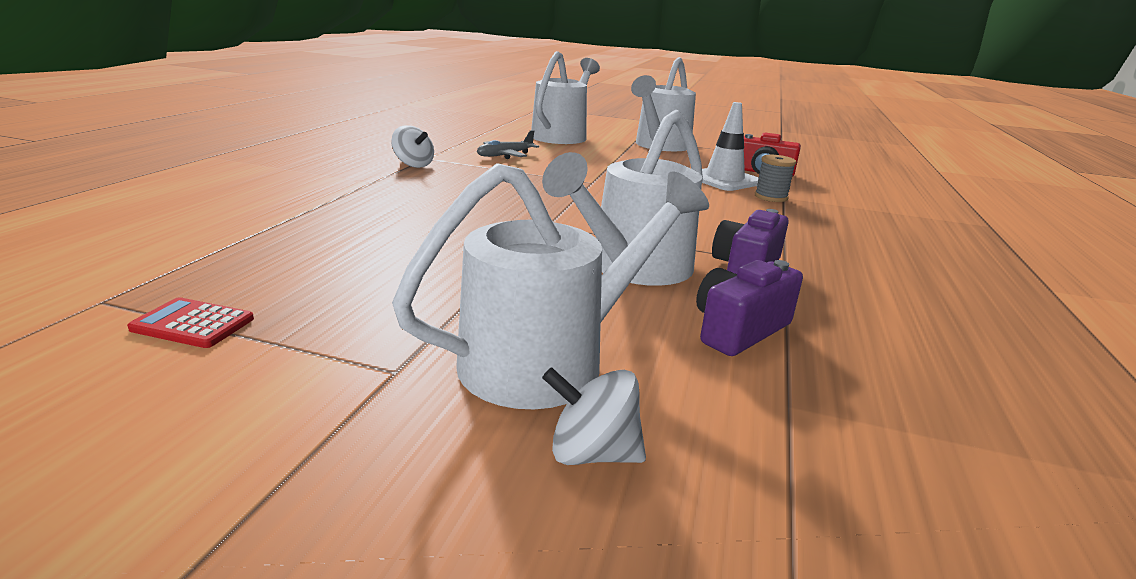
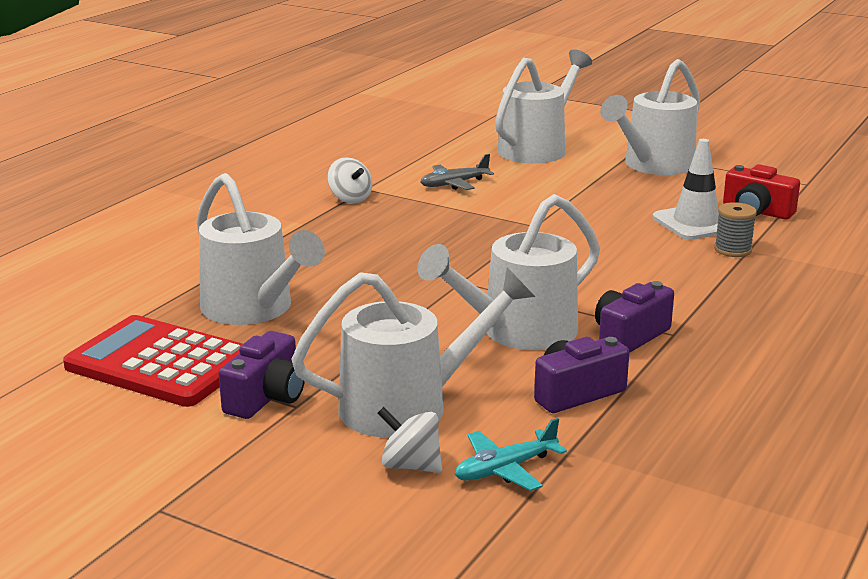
camera: 15 degrees right, 0 degrees up
red calculator [127,297,254,348] -> red calculator [63,315,243,407], size x2.34
none -> white watering can [197,173,325,325]
none -> purple camera [219,331,305,419]
none -> turquoise plane [455,418,567,491]

